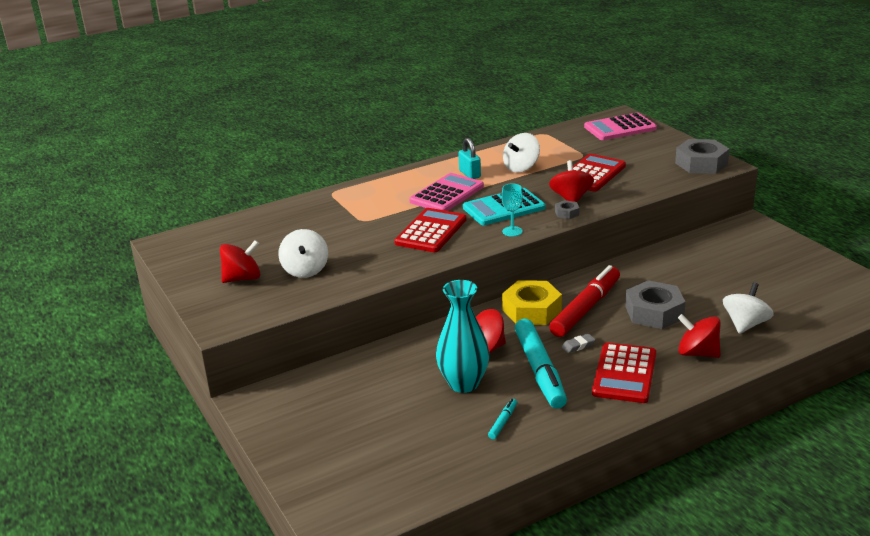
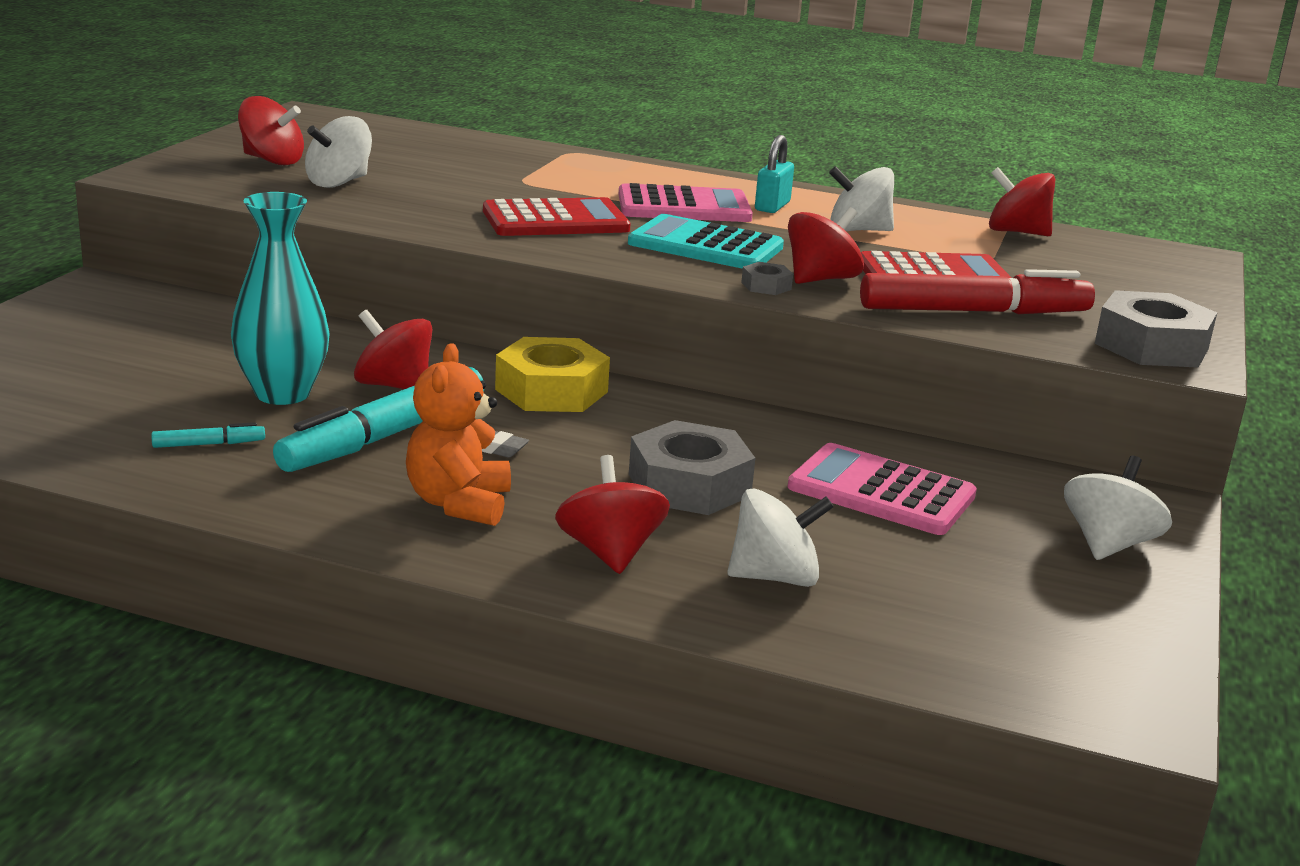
camera: 45 degrees right, 5 degrees down
turquoise goblet [502,183,523,237] -> none
red marker [549,265,620,337] -> red marker moved to [860,269,1095,314]
pink calculator [584,113,657,140] -> pink calculator moved to [787,443,977,535]
red calculator [592,342,656,403] -> orange teddy bear [406,343,511,526]
none -> red spinning top [989,167,1055,236]
none -> white spinning top [1064,456,1172,560]

